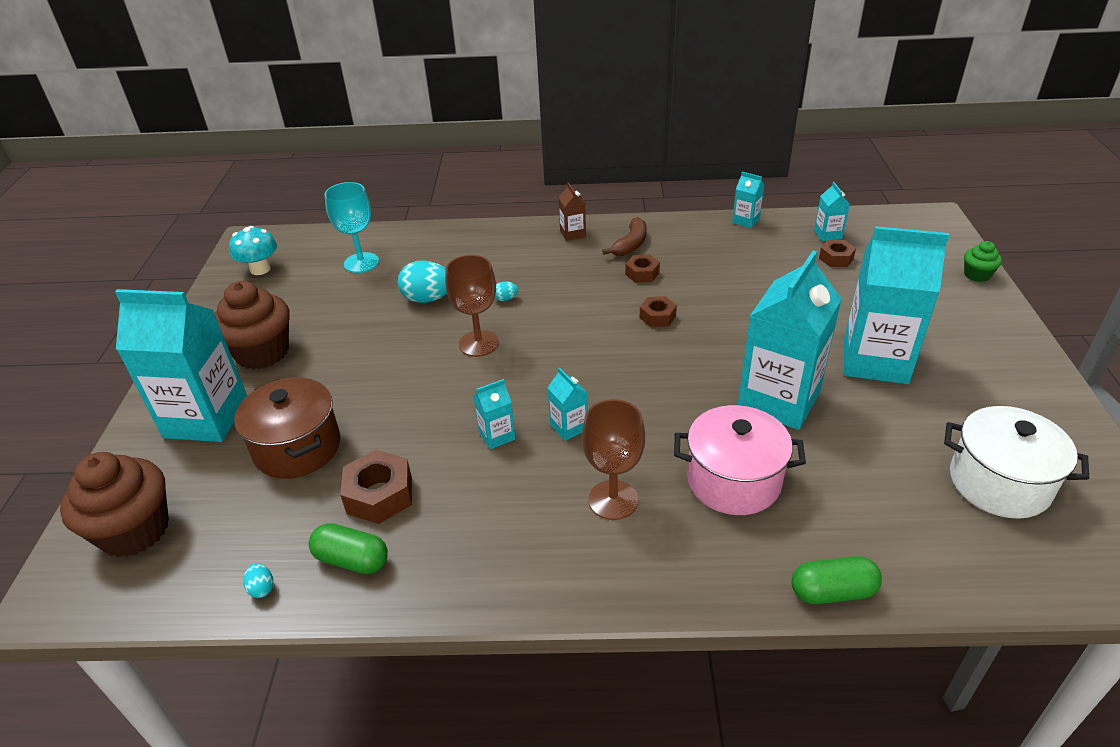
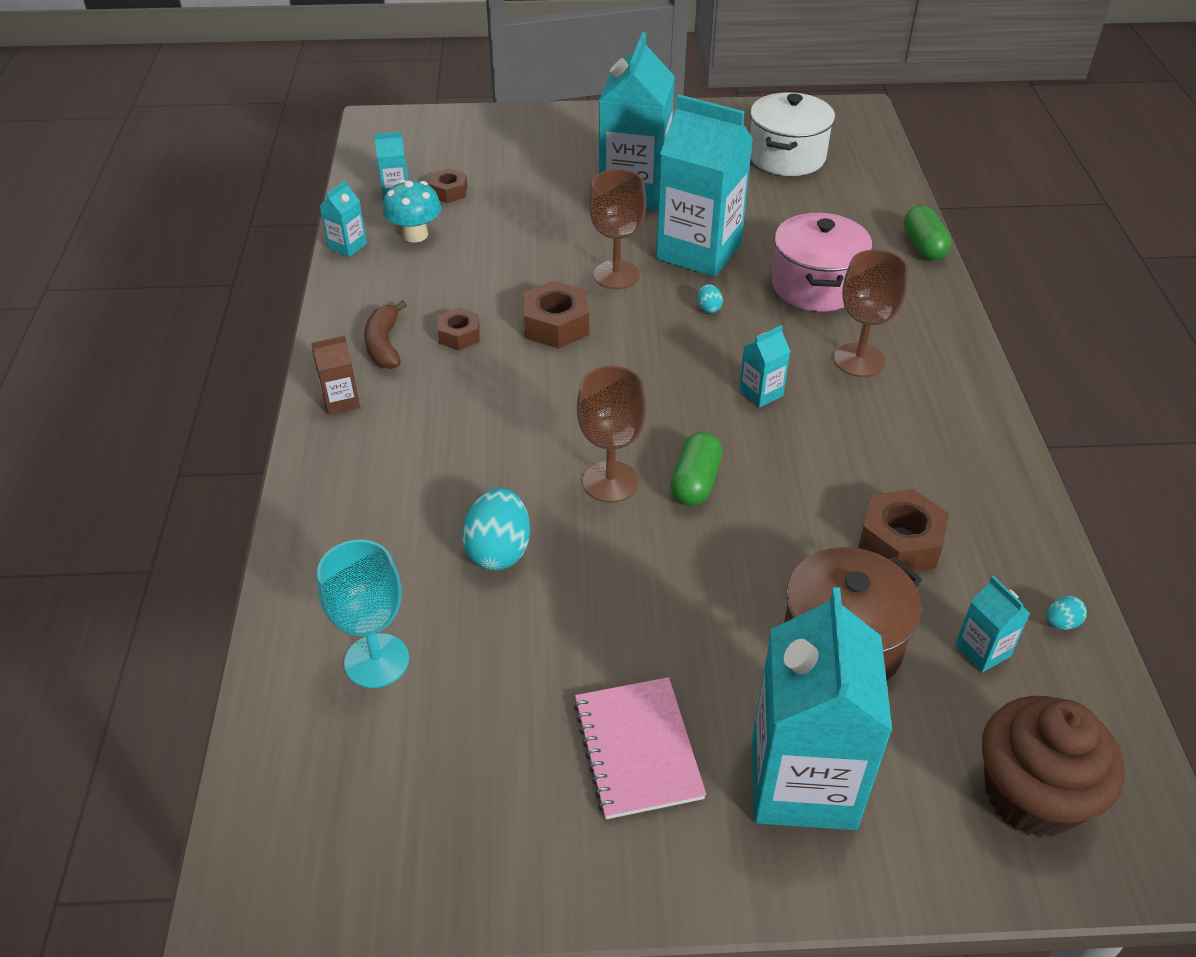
camera: 95 degrees left, 5 degrees up
brown cupcake [214,281,290,369] -> pink notebook [574,677,706,819]
turquoise mushroom [229,226,277,275] -> turquoise mushroom moved to [383,180,441,242]
green capsule [309,523,388,574] -> green capsule moved to [670,432,723,506]
turquoise carton [473,379,515,449] -> turquoise carton moved to [955,576,1030,672]
turquoise egg [495,281,518,301] -> turquoise egg moved to [697,284,723,313]
brown banana [602,217,646,256] -> brown banana turned 120 degrees counterclockwise [364,300,407,369]
brown nut [640,296,677,327] -> brown nut [523,281,589,349], size x1.61
green cupcake [964,241,1002,282] -> none
none -> brown goblet [589,169,646,289]

